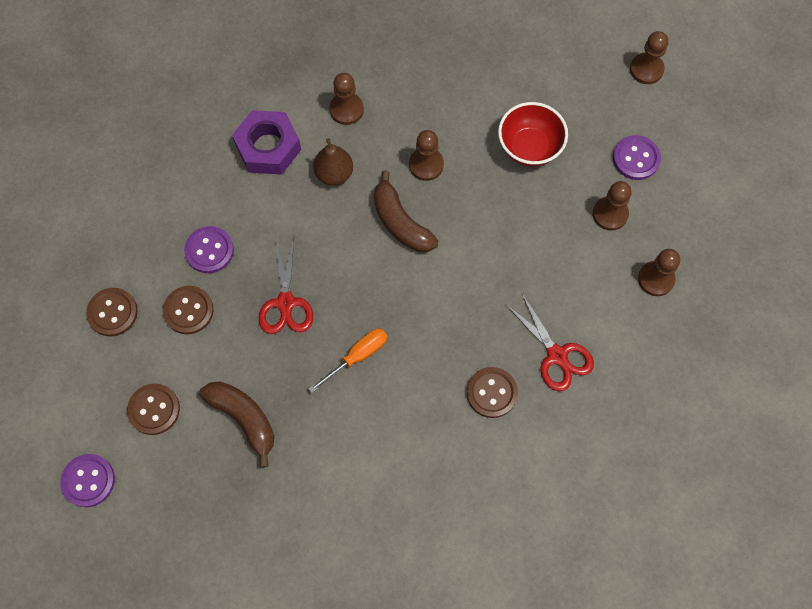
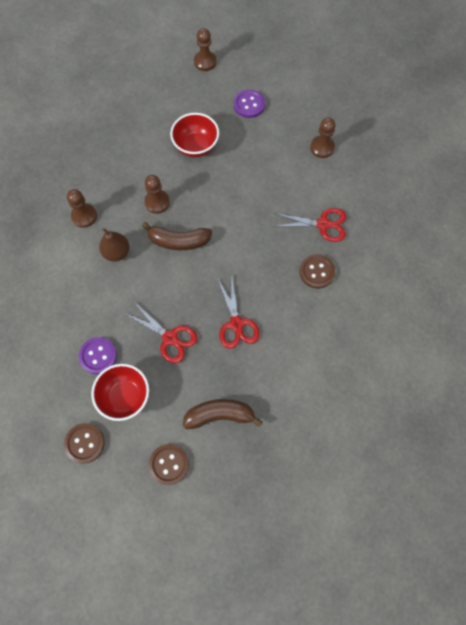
camera: 50 degrees left, 0 degrees up
purple button [60,454,115,507] -> none
brown button [163,286,214,334] -> red bowl [91,364,149,421]
purple nut [232,110,301,175] -> none
orange screwdriver [308,329,387,393] -> red scissors [218,279,260,349]
brown pawn [593,181,631,231] -> none

